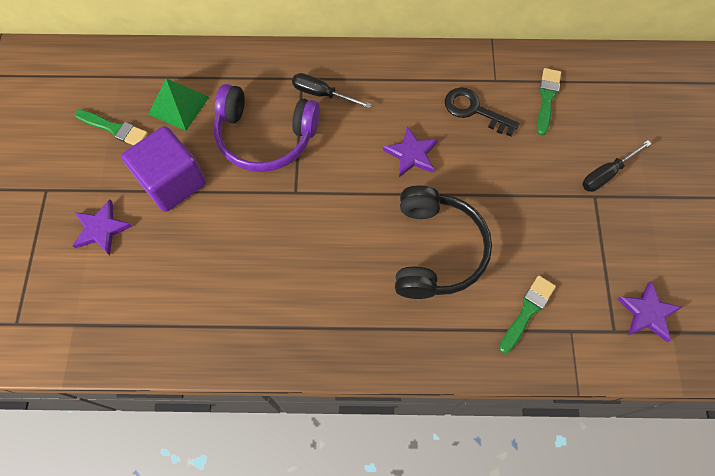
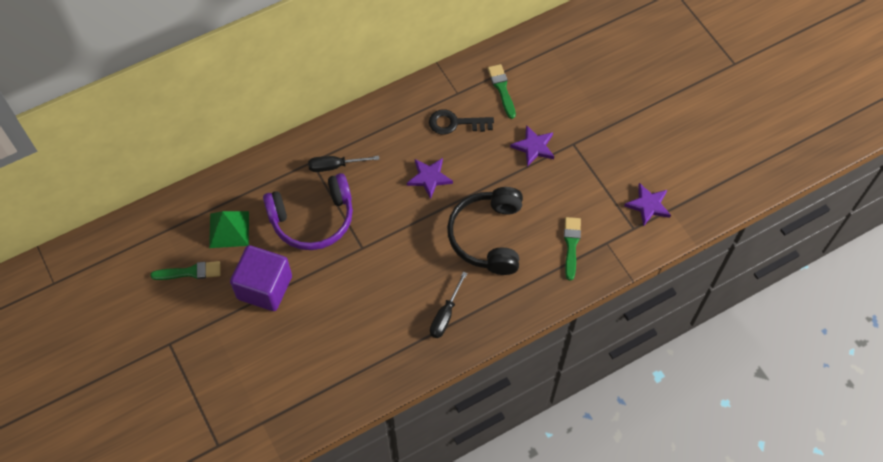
camera: 30 degrees left, 5 degrees down
purple star [72,199,132,255] -> purple star moved to [510,125,554,167]
black headphones [395,185,492,299] -> black headphones turned 150 degrees counterclockwise [447,187,523,275]
black screwdriver [582,140,652,192] -> black screwdriver moved to [430,272,467,338]

